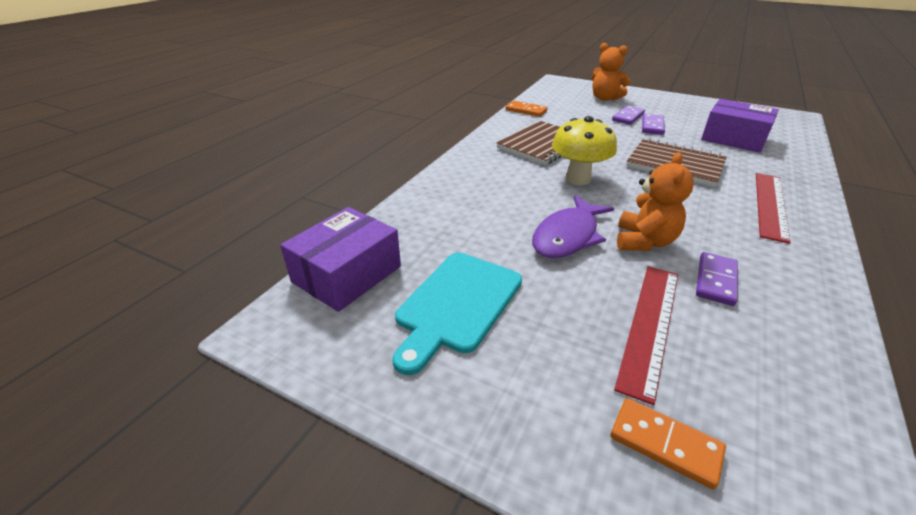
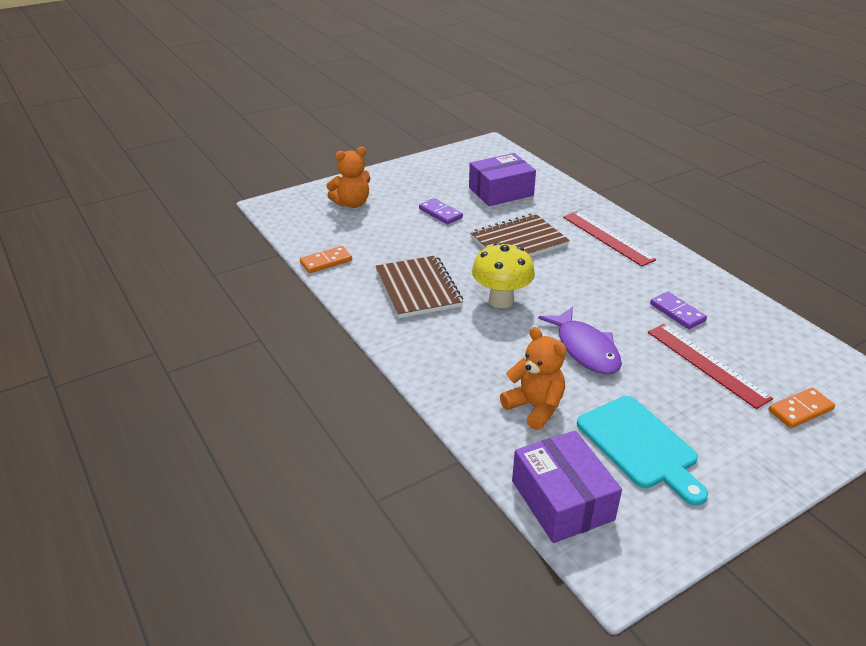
camera: 60 degrees left, 0 degrees up
purple domino [612,106,645,125] -> none
orange teddy bear [617,152,694,251] -> orange teddy bear moved to [500,327,567,430]

